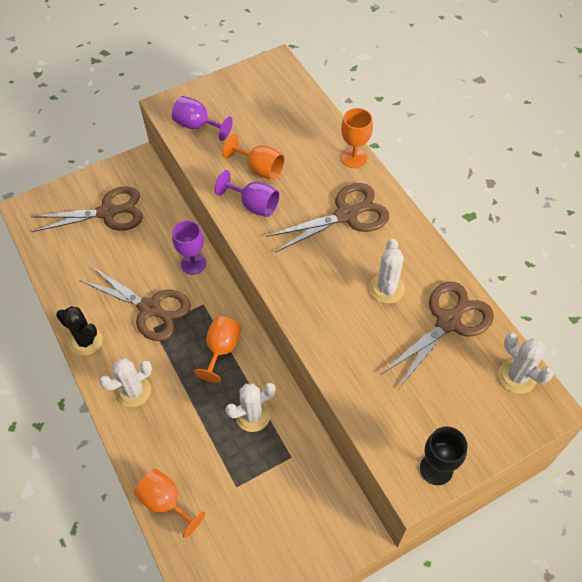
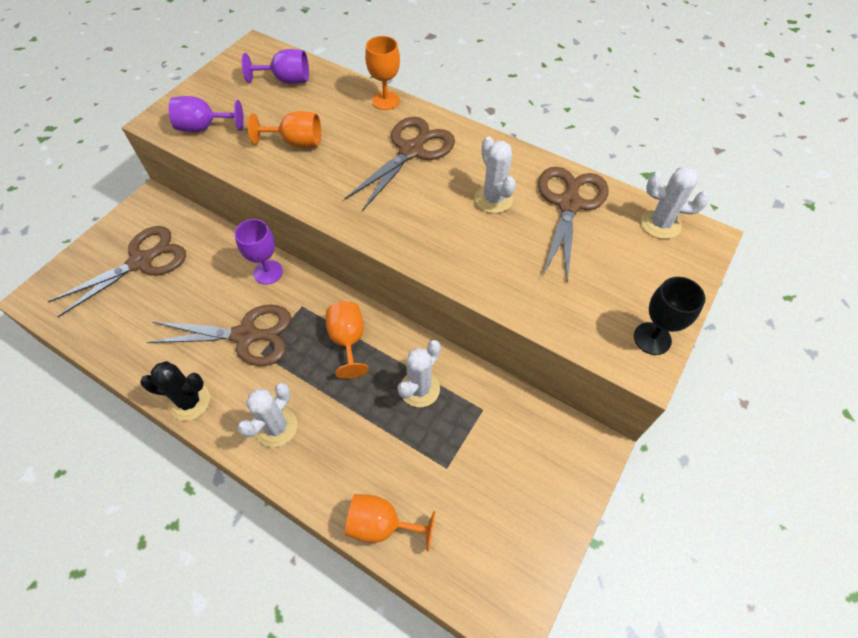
camera: 30 degrees left, 0 degrees up
purple goblet [215,170,280,217] -> purple goblet moved to [242,49,309,84]

